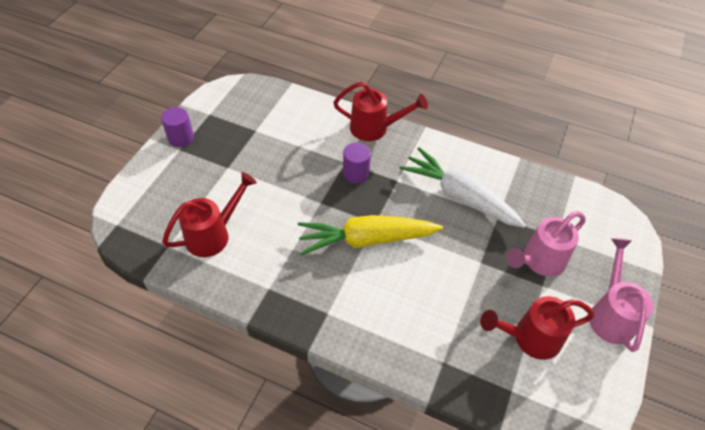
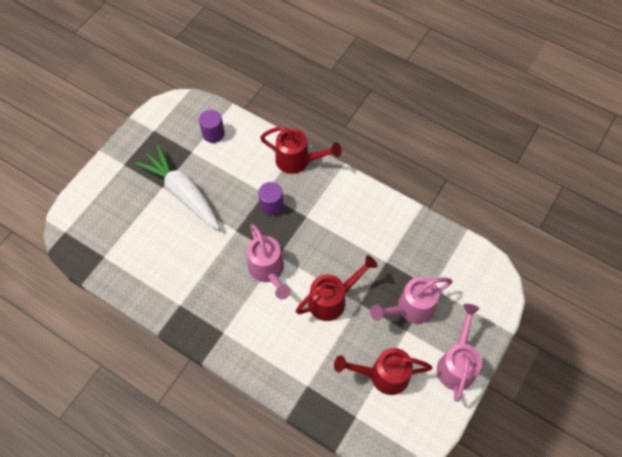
camera: 10 degrees right, 10 degrees up
purple cylinder [161,107,194,147] -> purple cylinder moved to [199,110,225,143]
red watering can [162,172,257,257] -> red watering can moved to [296,255,378,321]
yellow carrot [298,215,443,255] -> pink watering can [247,224,291,300]
white carrot [399,147,526,228] -> white carrot moved to [135,145,220,229]

